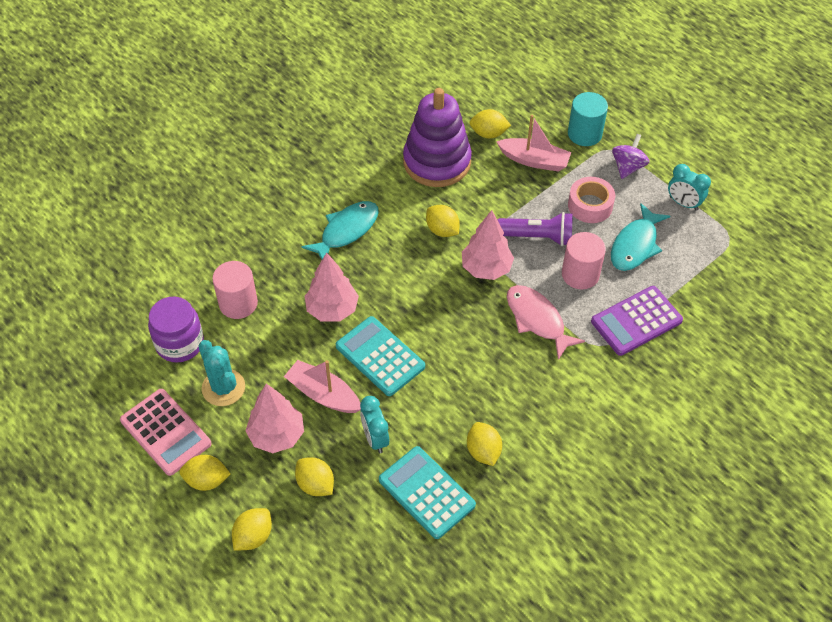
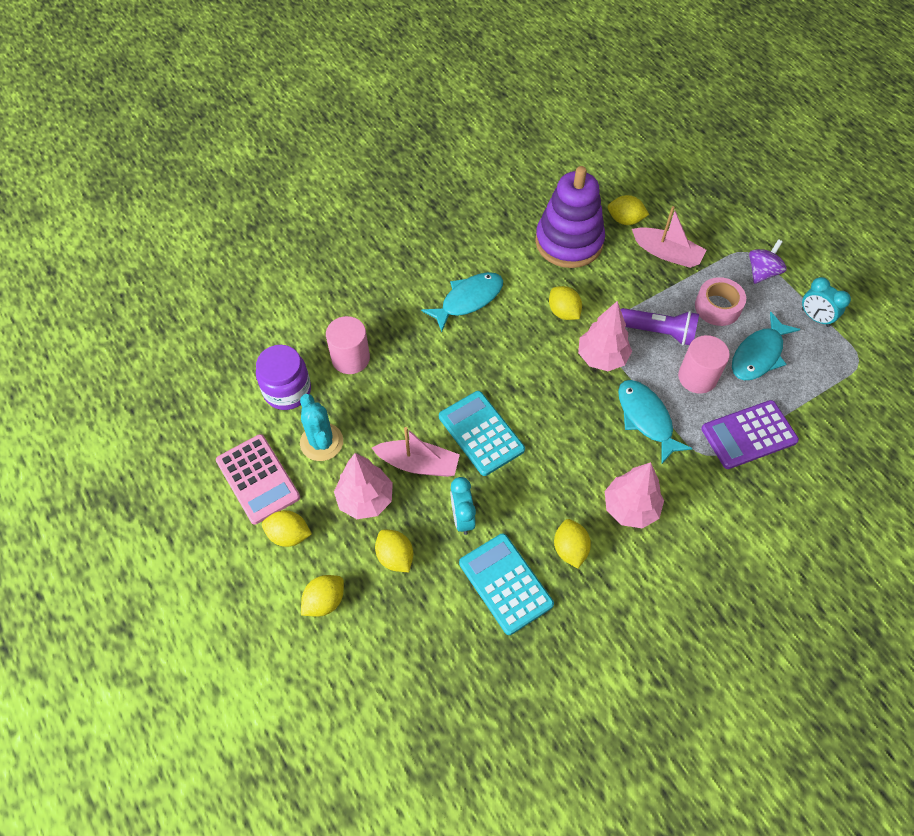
camera: 10 degrees right, 5 degrees up
pink boat [284,360,361,413] -> pink boat turned 150 degrees clockwise [372,427,460,477]
pink tree [305,252,359,322] -> pink tree moved to [605,462,664,529]
pink fish [507,285,585,360] -> turquoise fish [618,380,693,463]
turquoise cylinder [568,92,608,146] -> none

